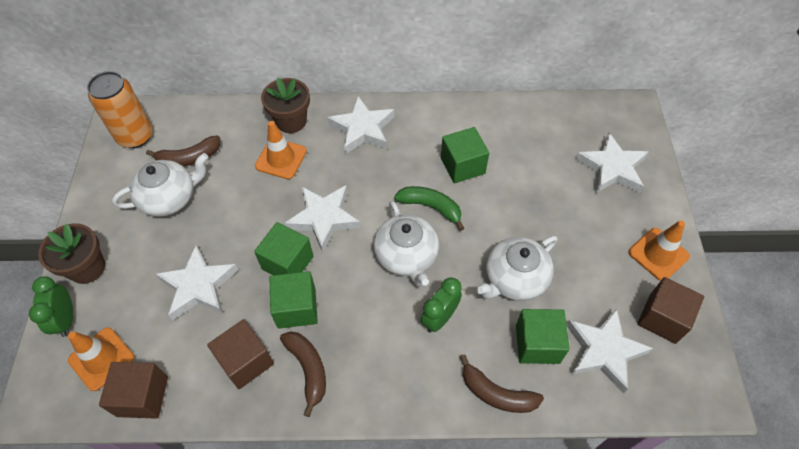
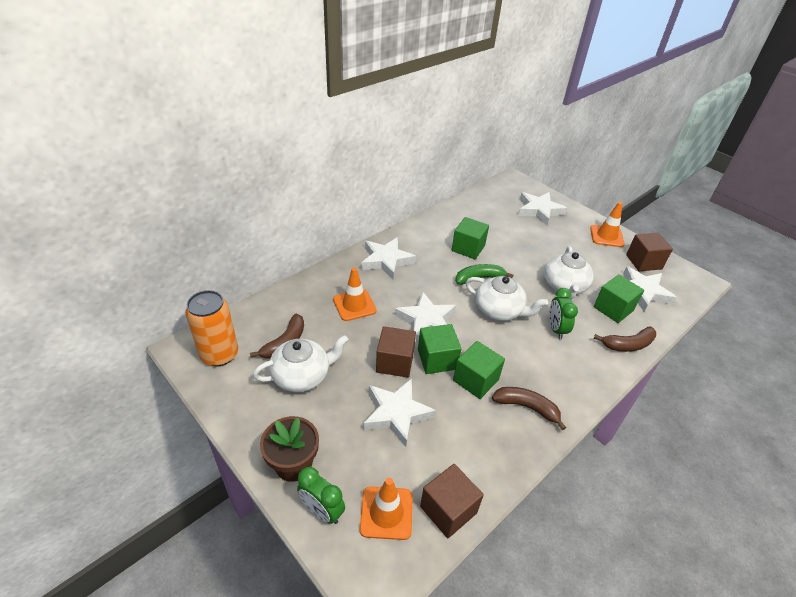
camera: 45 degrees left, 15 degrees down
white teapot [112,153,209,217] -> white teapot turned 45 degrees clockwise [253,335,349,392]
brown cube [207,319,274,389] -> brown cube moved to [376,326,416,378]
brown flower pot [261,77,310,133] -> none

